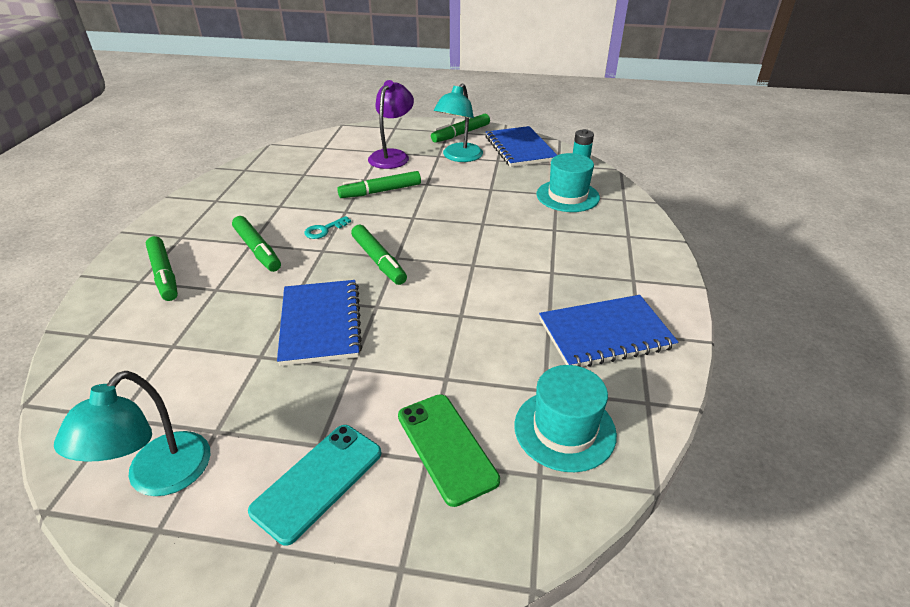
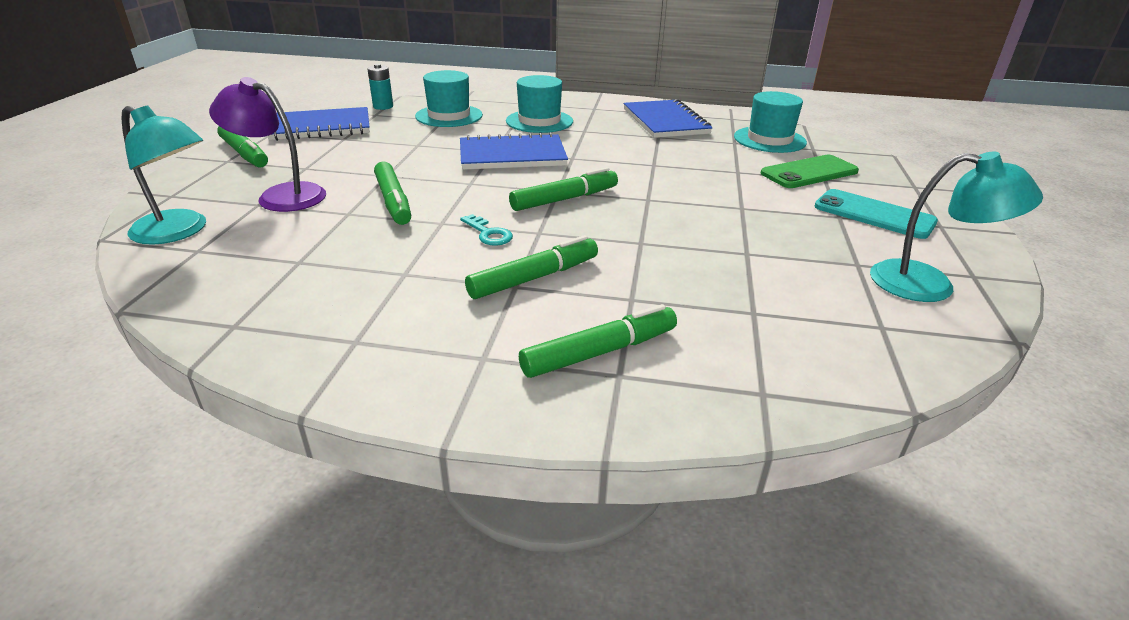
camera: 90 degrees left, 5 degrees down
blue notebook [277,280,362,366] -> blue notebook moved to [460,132,568,170]
turquoise lamp [434,83,483,162] -> turquoise lamp moved to [121,105,206,245]
none -> turquoise hat [506,75,573,133]

